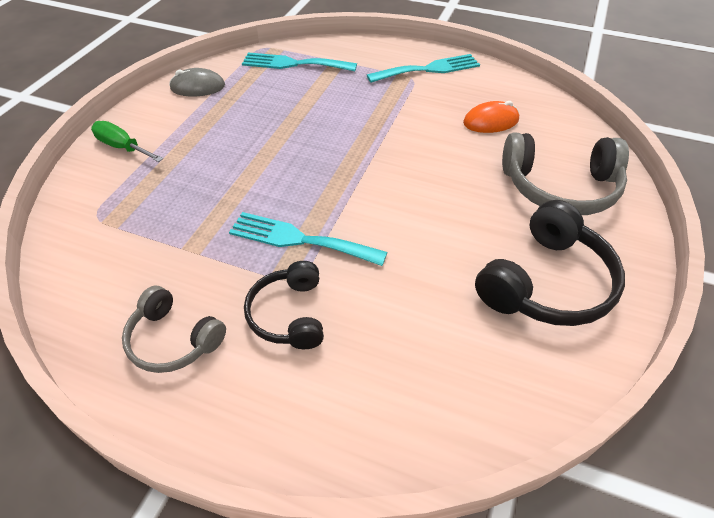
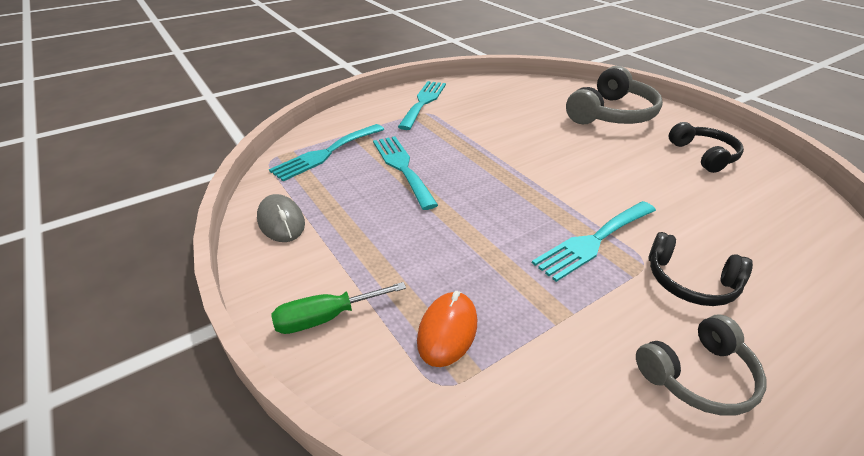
camera: 55 degrees left, 10 degrees down
grey mouse [169,68,225,97] -> grey mouse turned 60 degrees counterclockwise [257,194,305,242]
orange mouse [463,101,519,133] -> orange mouse moved to [417,291,477,367]
black headphones [475,200,625,326] -> black headphones [669,122,744,173], size x0.63
none -> turquoise fork [373,136,438,210]

